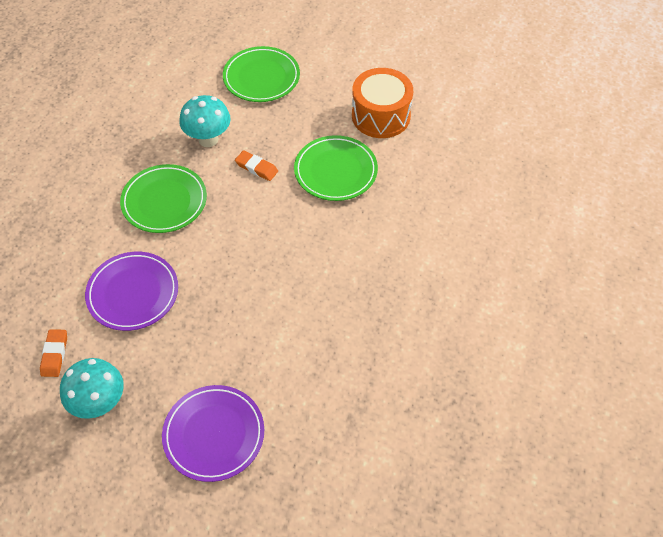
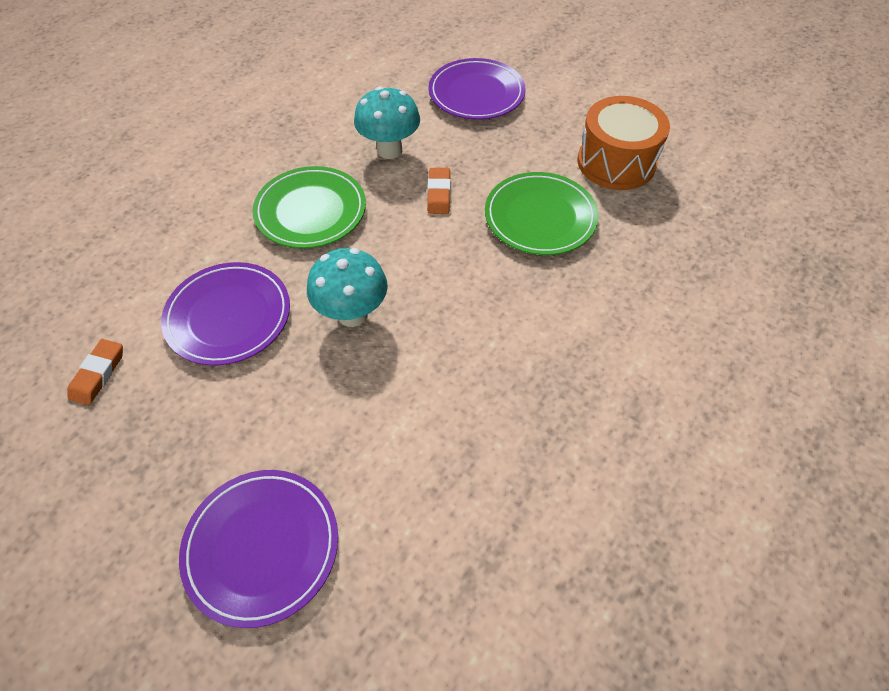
camera: 15 degrees right, 0 degrees up
turquoise mushroom [60,358,124,419] -> turquoise mushroom moved to [307,248,388,327]
green plate [223,46,300,102] -> purple plate [428,58,526,120]
orange eraser [235,150,278,181] -> orange eraser turned 45 degrees clockwise [427,168,451,214]

